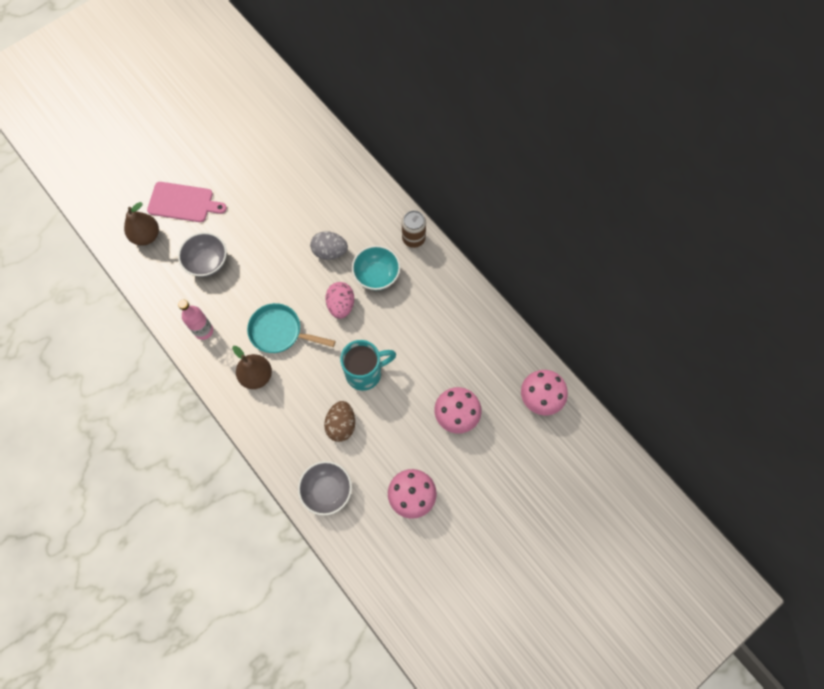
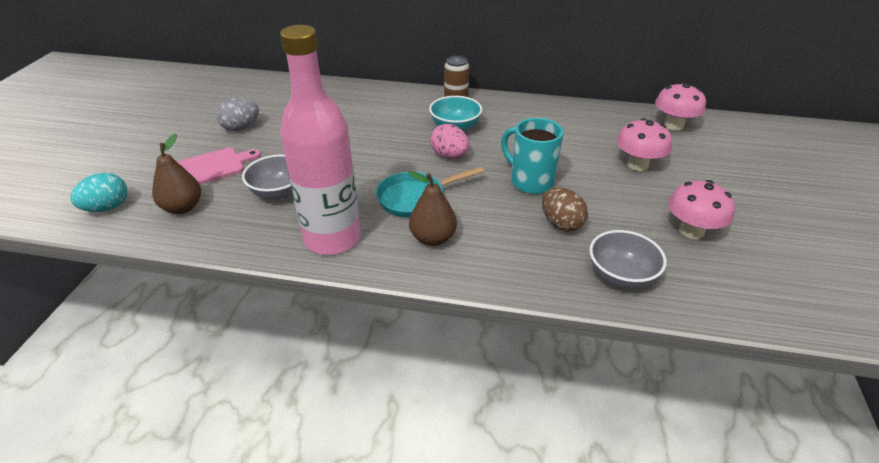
camera: 40 degrees left, 30 degrees down
pink bottle [178,300,213,340] -> pink bottle [280,25,361,255], size x2.13
grey egg [310,231,348,260] -> grey egg moved to [216,98,259,131]
turquoise mug [340,340,396,391] -> turquoise mug turned 75 degrees counterclockwise [501,118,564,194]
none -> turquoise egg [70,173,127,212]

